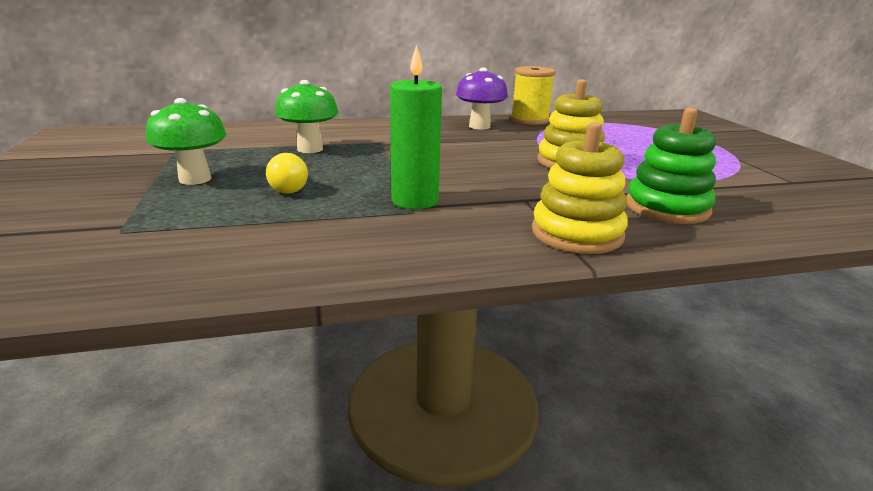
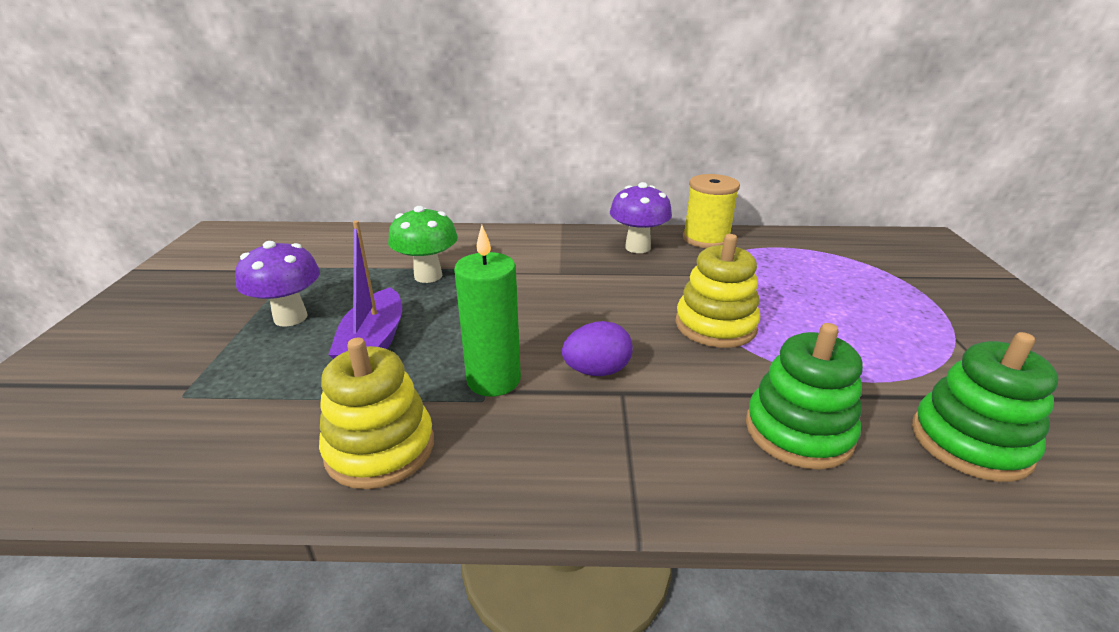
camera: 15 degrees right, 5 degrees up
green mushroom [146,98,226,185] -> purple mushroom [235,241,320,327]
yellow light bulb [266,153,308,194] -> purple boat [328,220,402,359]
yellow stacking toy [532,122,628,254] -> yellow stacking toy moved to [319,338,434,489]
none -> purple egg [562,321,633,376]
none -> green stacking toy [912,332,1058,482]

